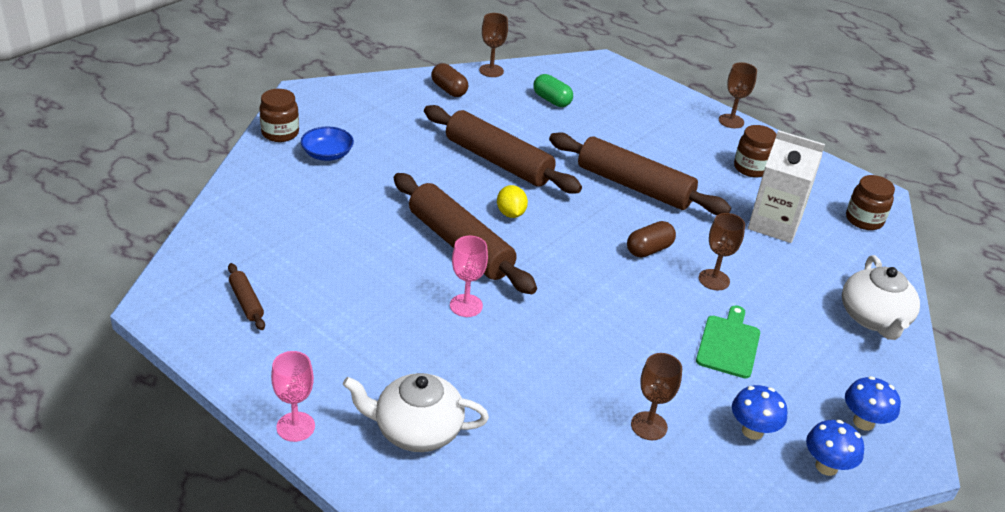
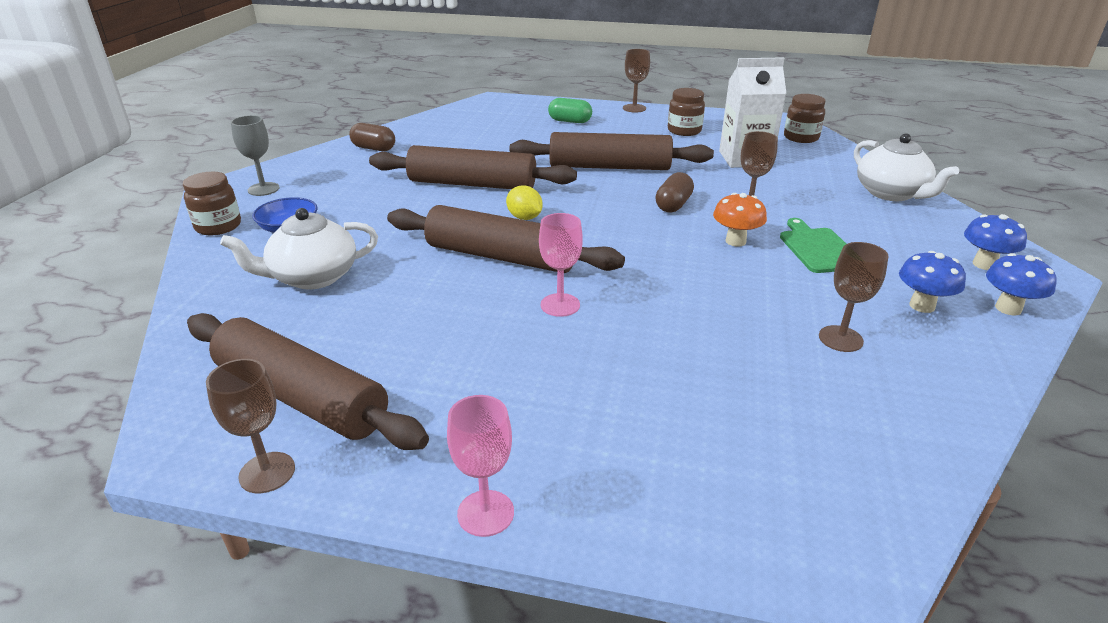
camera: 25 degrees left, 5 degrees down
brown rolling pin [228,263,265,330] -> brown rolling pin [187,313,429,450], size x2.31
white teapot [343,373,489,452] -> white teapot moved to [220,208,378,290]
brown goblet [479,13,508,77] -> brown goblet moved to [206,359,295,493]
green capsule [534,74,573,107] -> green capsule moved to [548,98,592,123]
none -> grey goblet [231,115,280,196]
none -> orange mushroom [713,193,767,246]

